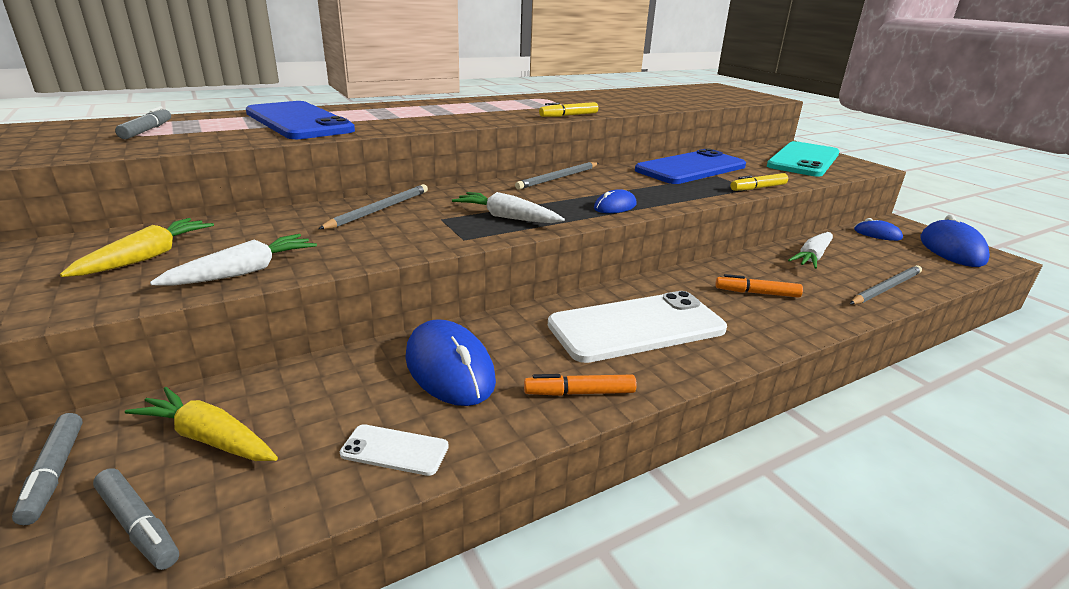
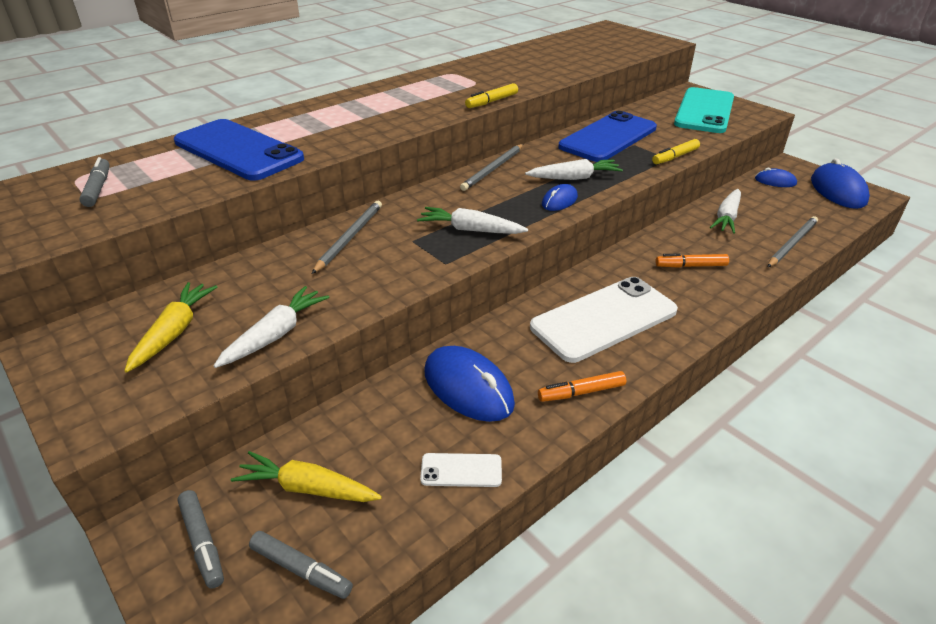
camera: 10 degrees left, 10 degrees up
none -> white carrot [525,159,623,180]

